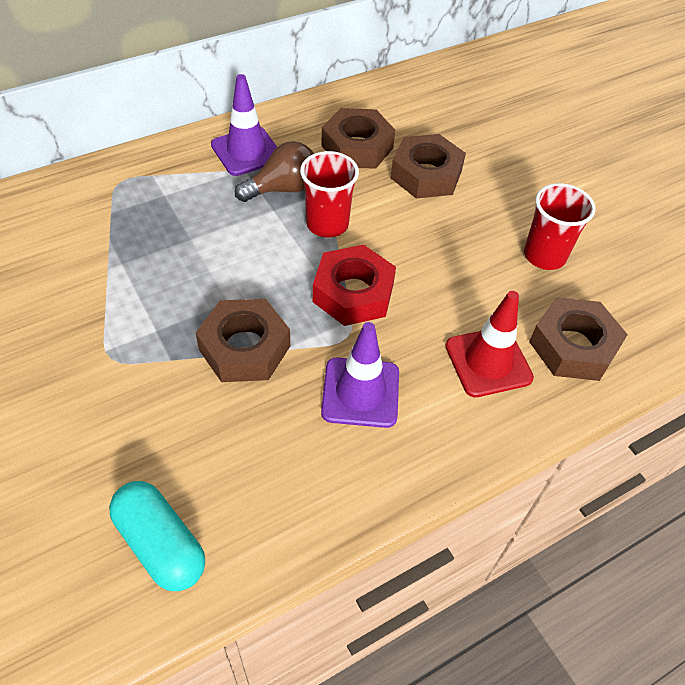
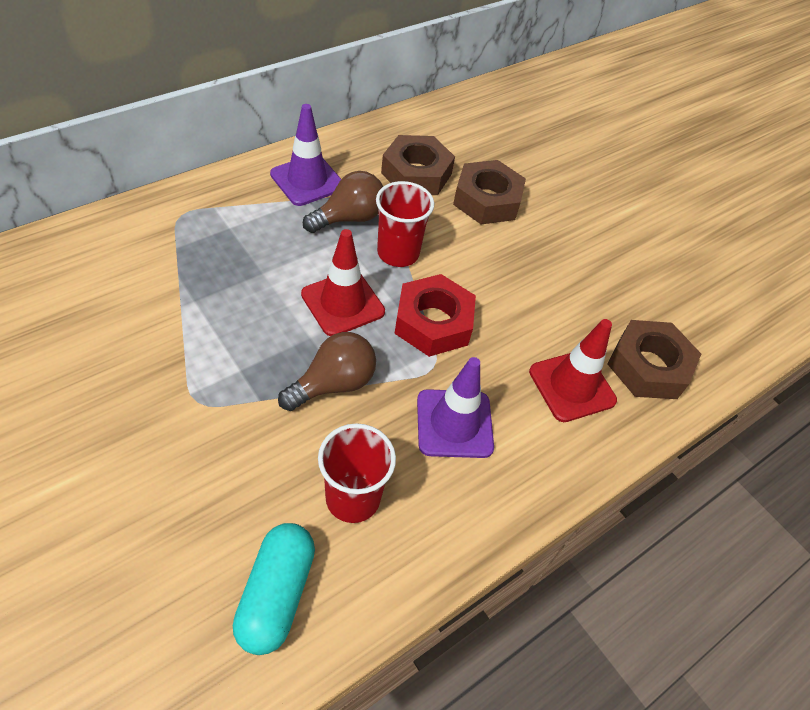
camera: 10 degrees left, 0 degrees up
turquoise capsule [109,481,205,591] -> turquoise capsule turned 60 degrees clockwise [233,523,315,655]
brown nut [196,299,290,382] -> brown light bulb [278,332,376,411]
red cup [524,183,596,270] -> red cup moved to [318,423,396,523]
none -> red traffic cone [301,229,385,336]

